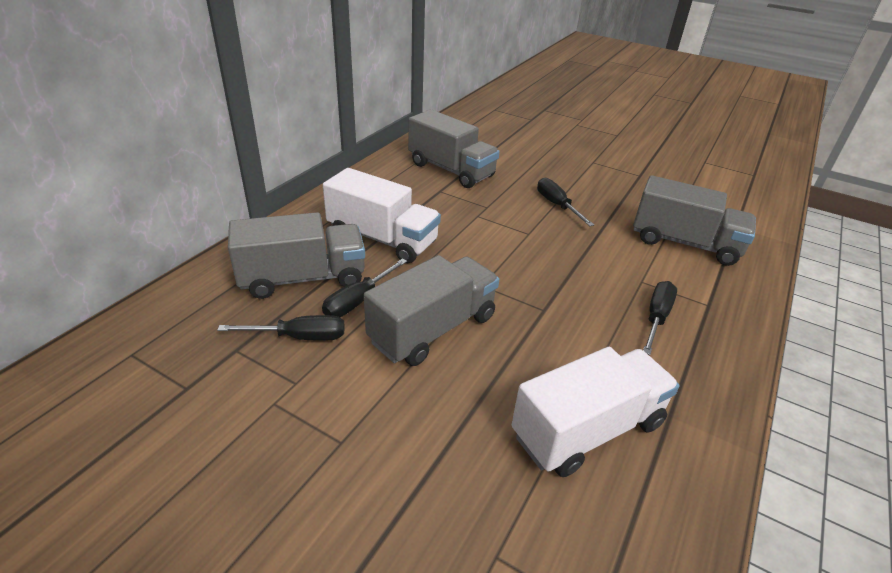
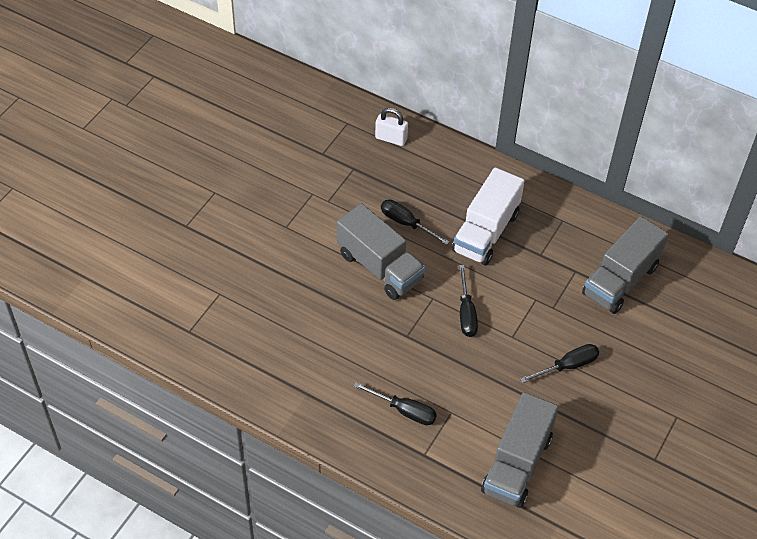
camera: 90 degrees right, 15 degrees up
black screwdriver [217,315,345,341] -> black screwdriver moved to [459,265,478,337]
grey truck [228,212,365,299] -> none
white truck [512,347,680,477] -> none
none -> white padlock [375,108,408,146]

